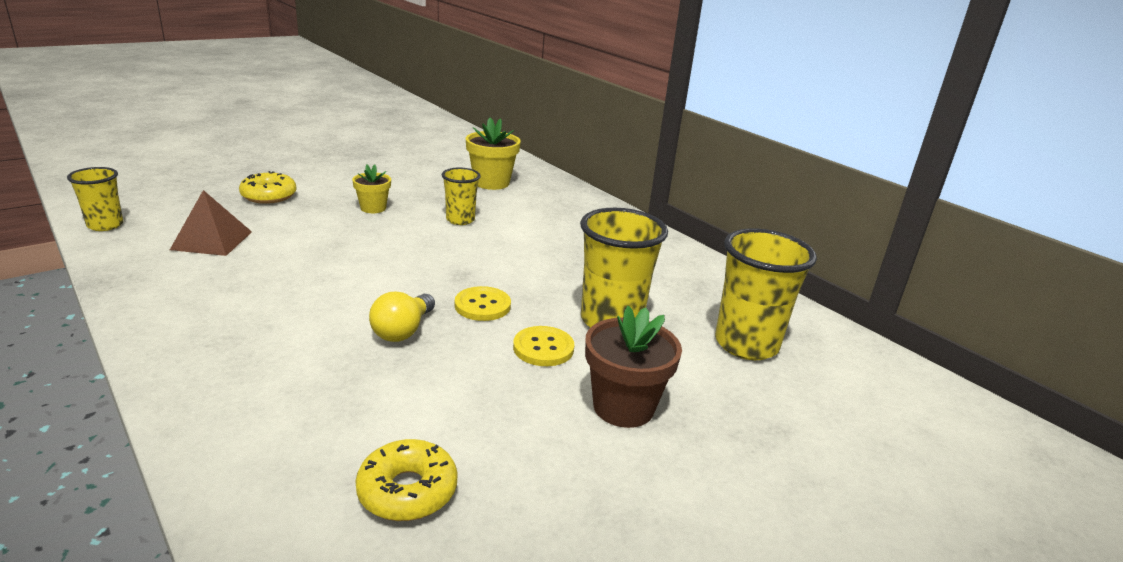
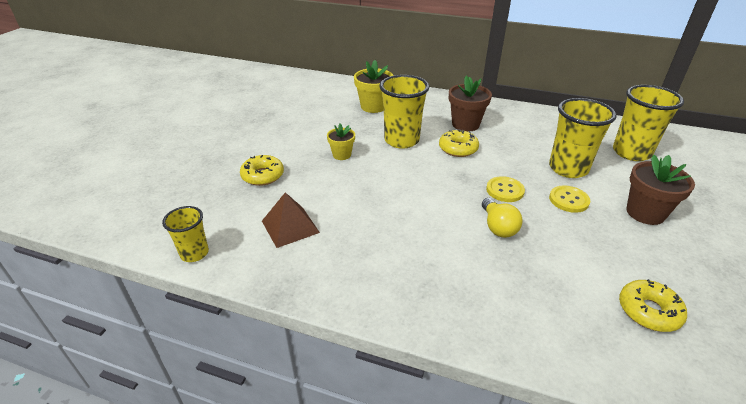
camera: 30 degrees left, 10 degrees up
yellow cup [442,168,481,225] -> yellow cup [379,75,429,149], size x1.73
none -> yellow donut [439,129,479,157]
none -> brown flower pot [449,76,492,132]

